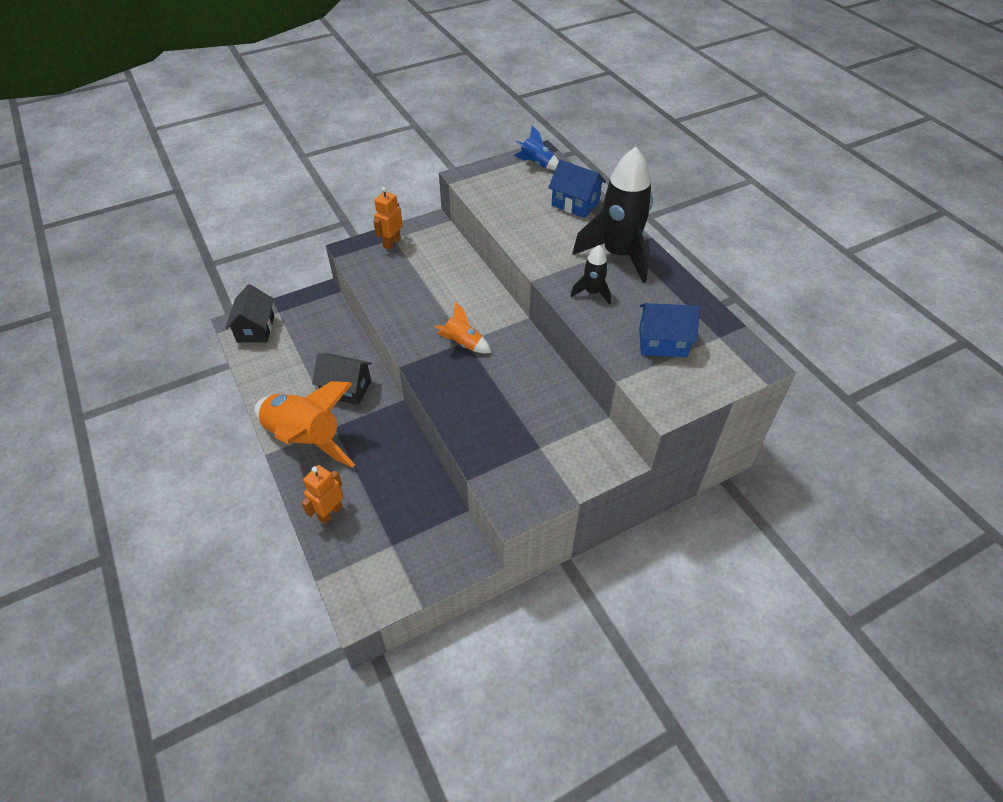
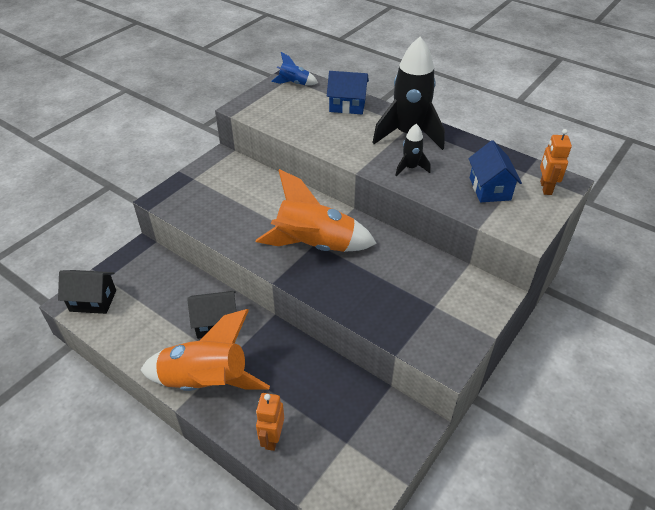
camera: 25 degrees left, 5 degrees down
black house [225,284,274,343] -> black house turned 60 degrees counterclockwise [58,270,116,314]
orange robot [373,187,403,250] -> orange robot moved to [540,129,572,195]
orange rocket [435,302,491,353] -> orange rocket [256,169,377,252], size x2.09
blue house [639,303,700,357] -> blue house turned 75 degrees counterclockwise [468,140,522,202]

